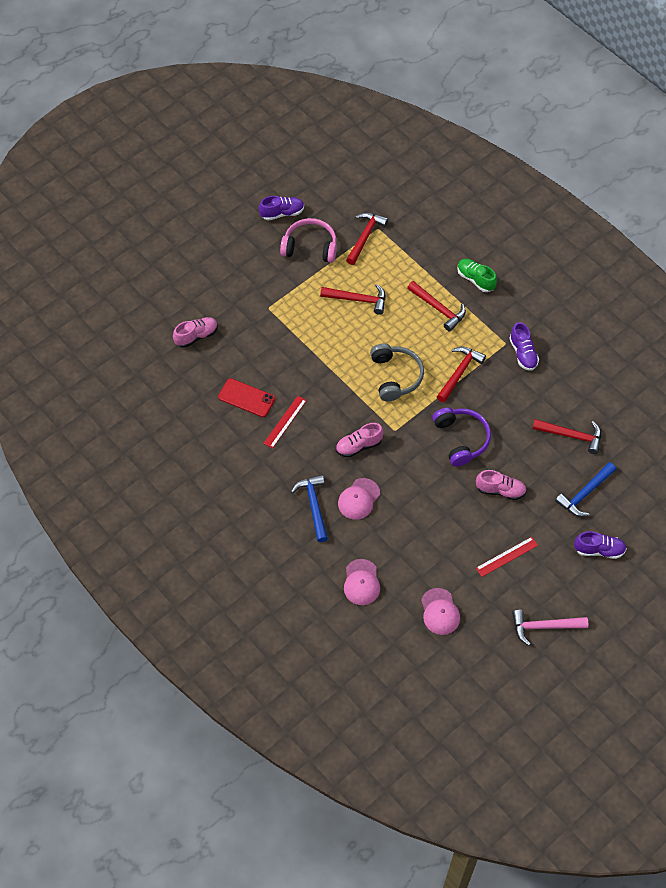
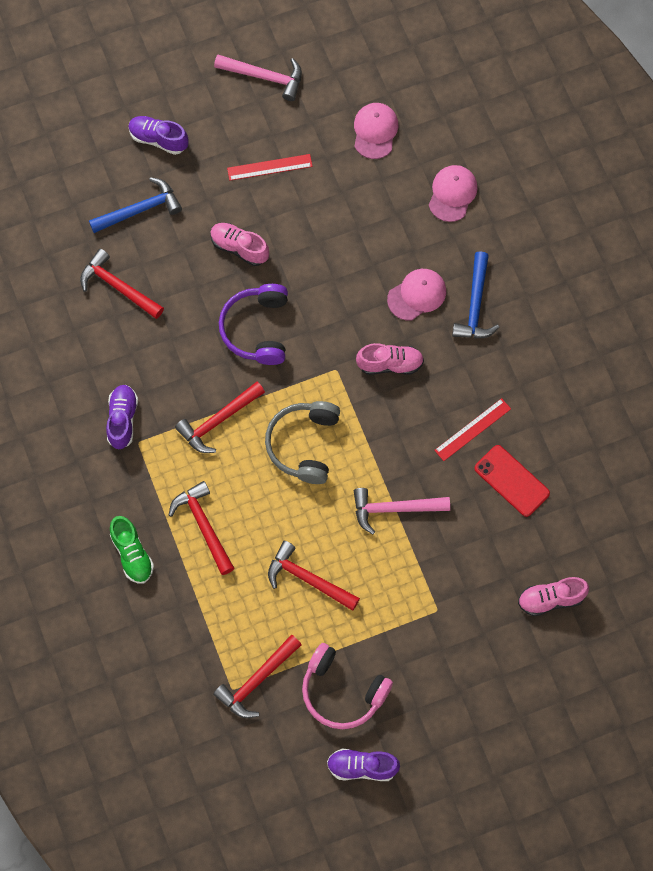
camera: 160 degrees left, 10 degrees up
none -> pink hammer [354,488,450,535]

